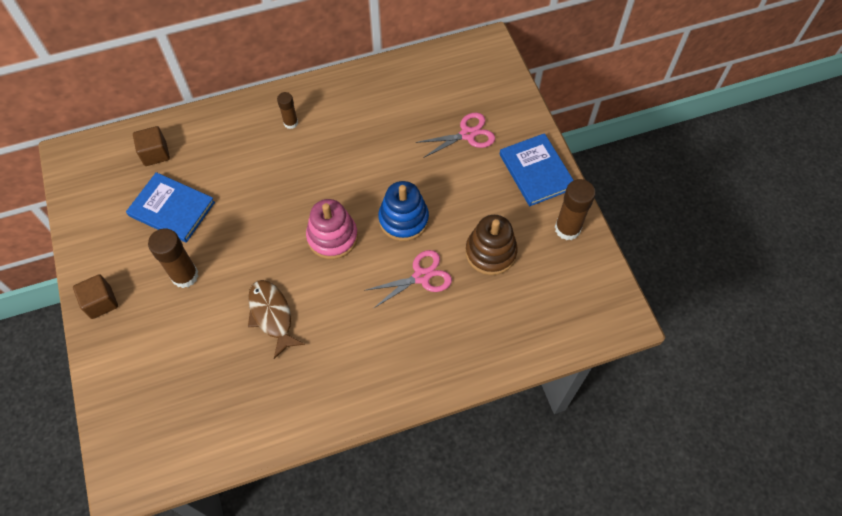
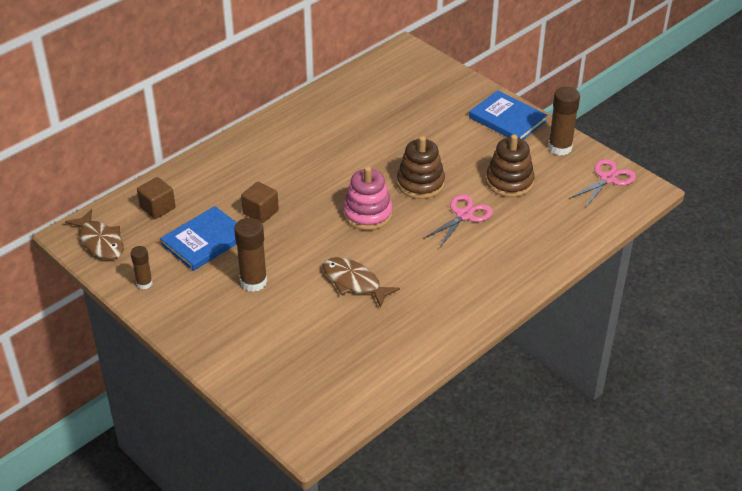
camera: 25 degrees left, 20 degrees down
brown cube [73,274,118,319] -> brown cube moved to [241,182,279,223]
blue book [126,172,215,243] -> blue book turned 45 degrees counterclockwise [160,206,237,271]
brown glue stick [277,92,298,129] -> brown glue stick moved to [130,246,153,289]
blue stacking toy [378,181,429,241] -> brown stacking toy [397,136,445,199]
pink scissors [415,112,495,158] -> pink scissors moved to [569,159,636,208]
none -> brown fish [65,209,124,260]

